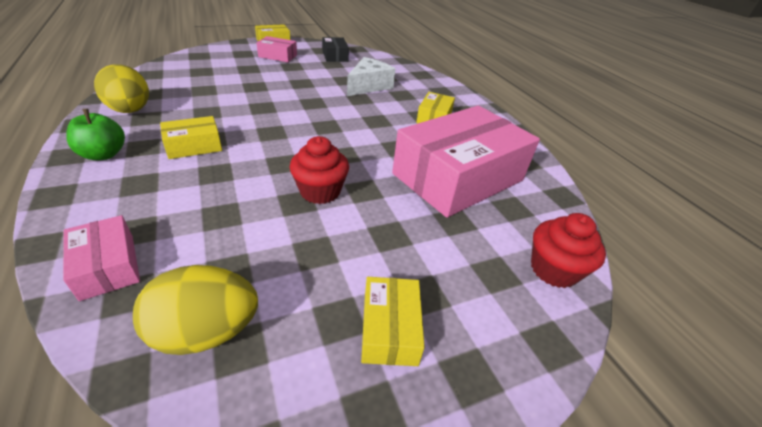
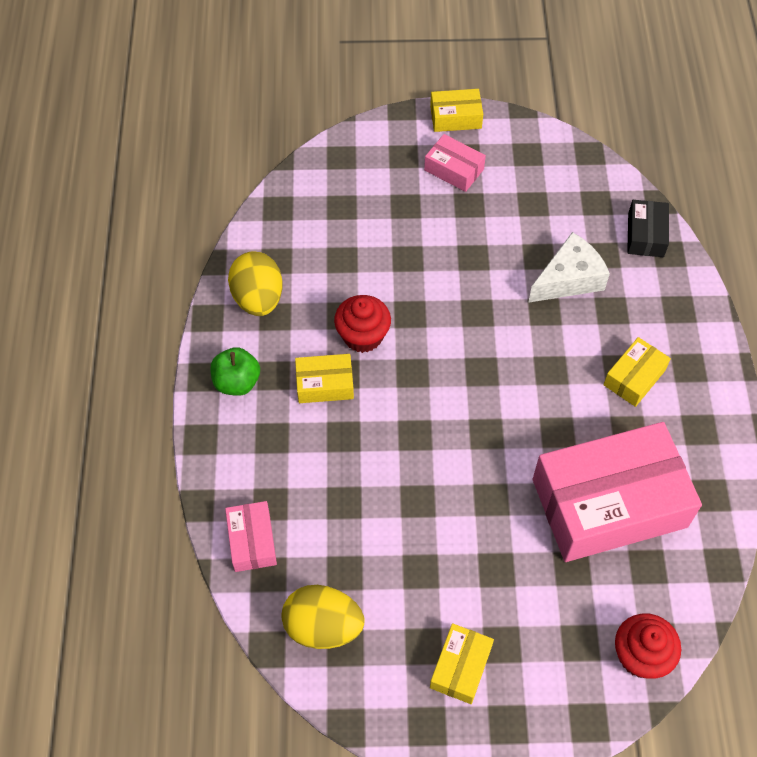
camera: 25 degrees right, 20 degrees up
red cupcake [290,136,349,204] -> red cupcake moved to [334,295,391,353]
black box [322,37,349,62] -> black box moved to [627,200,669,257]

